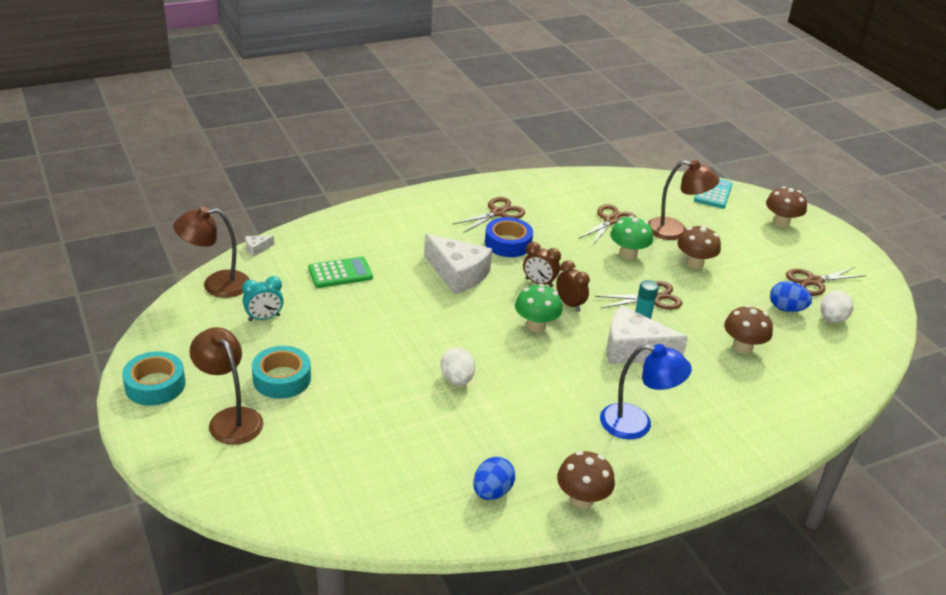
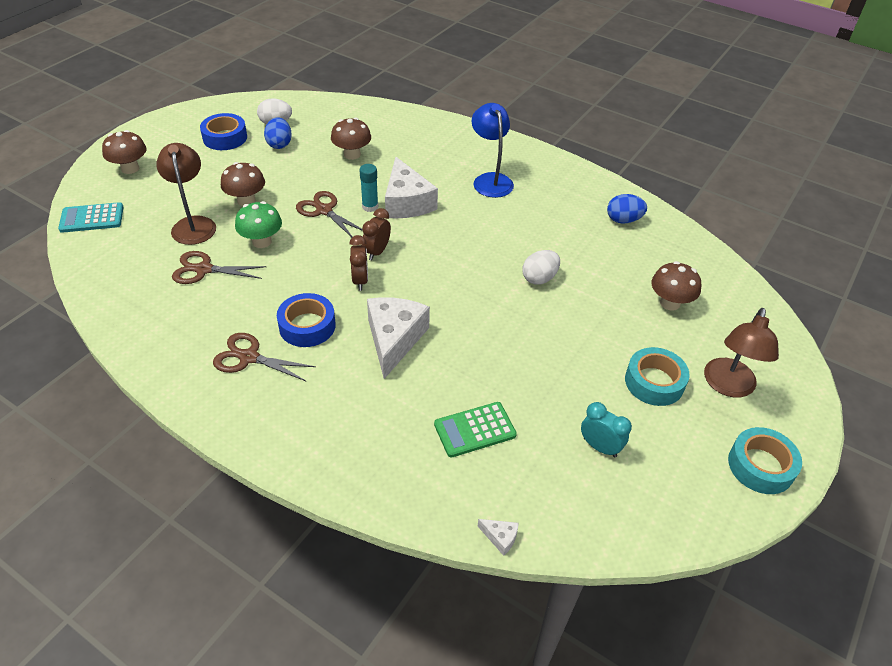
camera: 120 degrees left, 10 degrees up
brown lamp [173,206,250,298] -> none
green calculator [308,256,373,288] -> green calculator turned 60 degrees counterclockwise [434,402,517,458]
green mushroom [515,284,563,332] -> none
brown mushroom [557,451,615,509] -> brown mushroom moved to [651,261,701,311]
brown scissors [786,267,866,296] -> blue tape [200,113,247,150]

